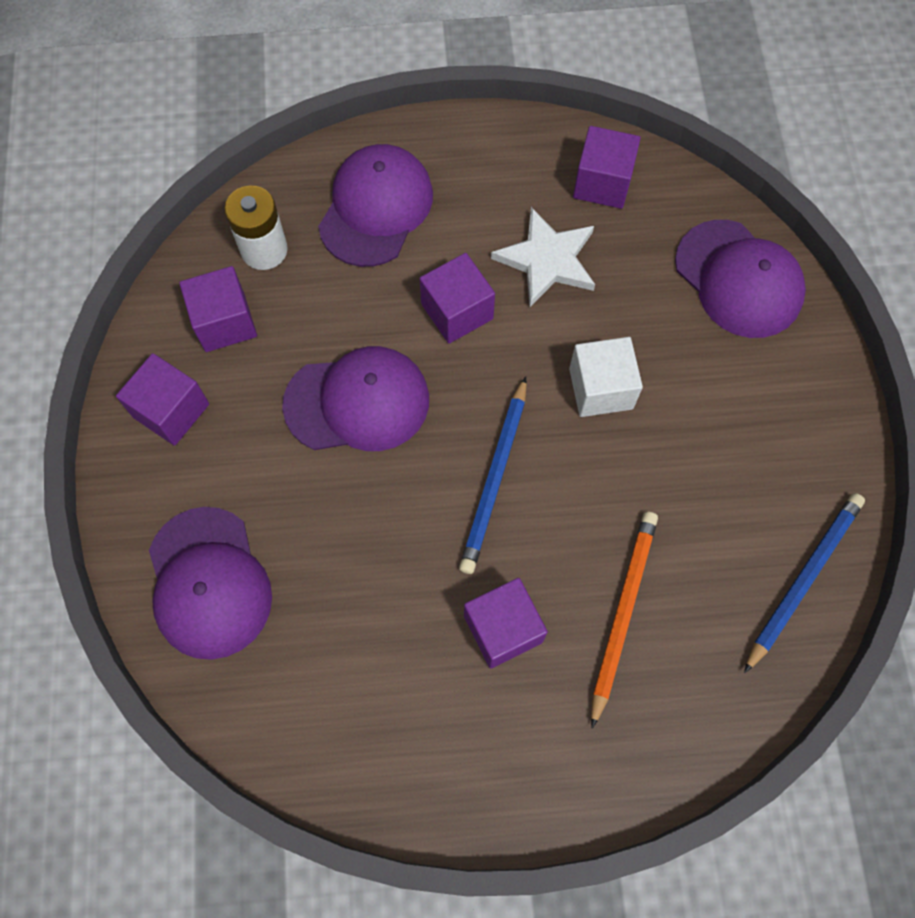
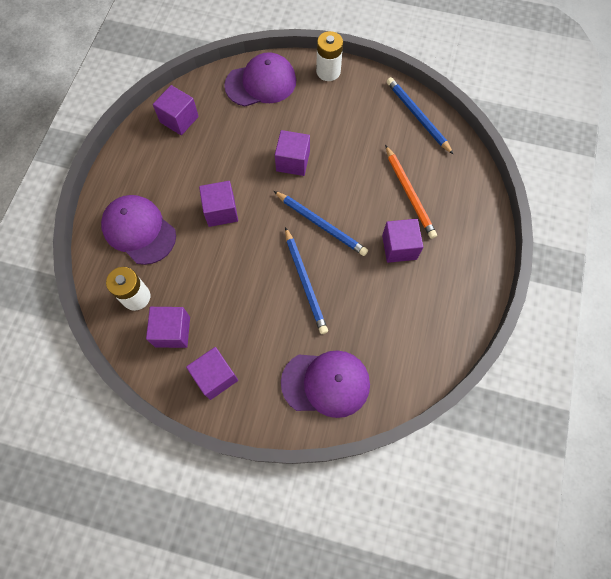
camera: 70 degrees left, 0 degrees up
purple cap [282,346,429,451] -> none
white star [491,207,595,307] -> none
white cube [569,337,643,417] -> purple cube [275,130,310,176]
orange pencil [591,512,658,729] -> orange pencil turned 150 degrees counterclockwise [385,145,437,239]
none -> blue pencil [285,227,328,334]
none -> white battery [316,31,343,81]

